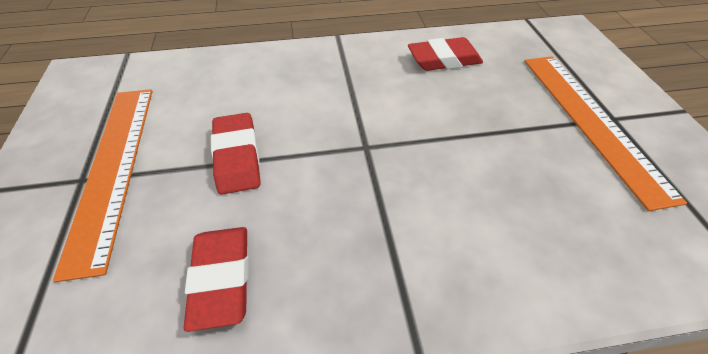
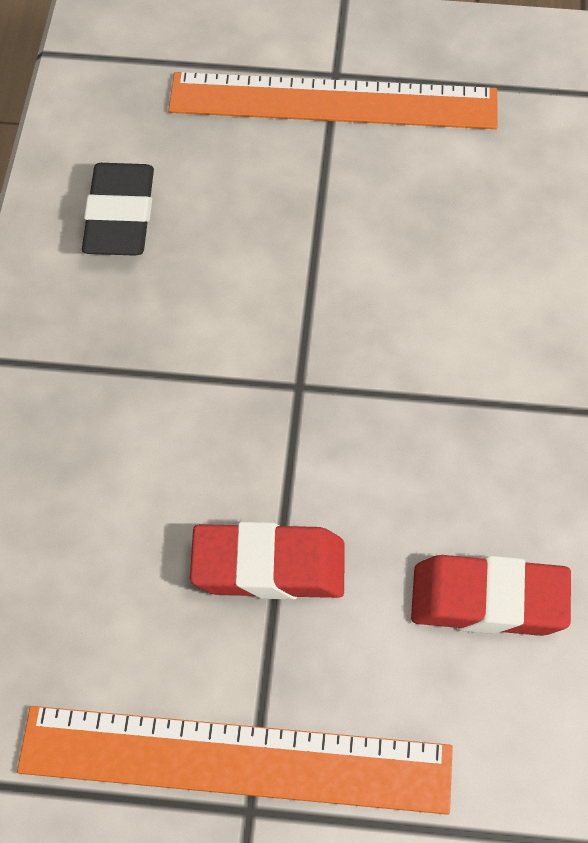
camera: 75 degrees left, 10 degrees up
red eraser [408,37,483,71] -> black eraser [82,163,154,256]

